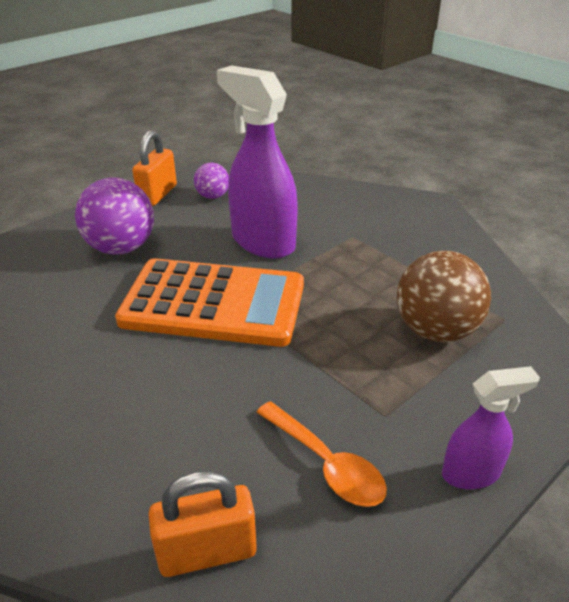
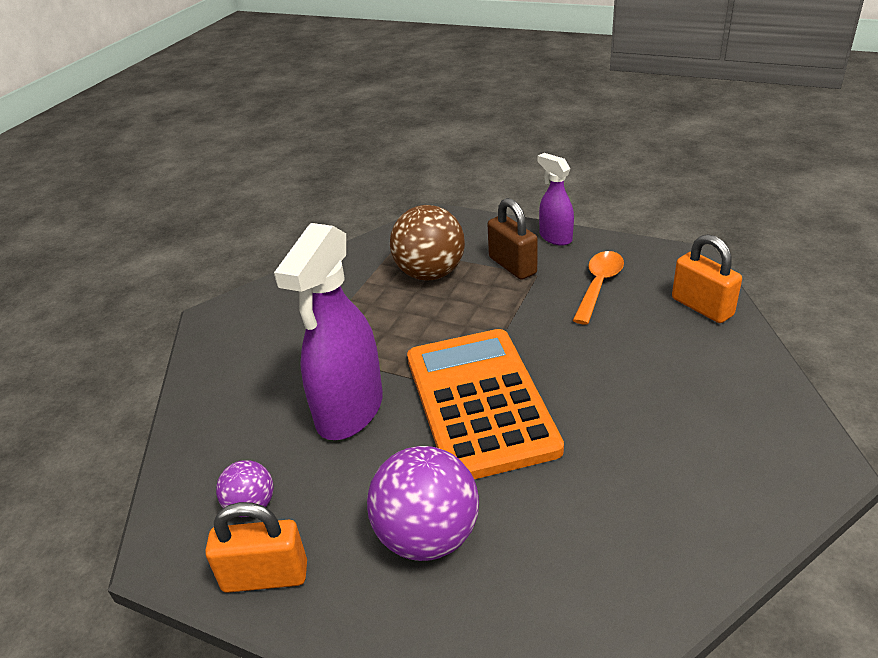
camera: 110 degrees left, 0 degrees up
none -> brown padlock [488,198,538,280]

